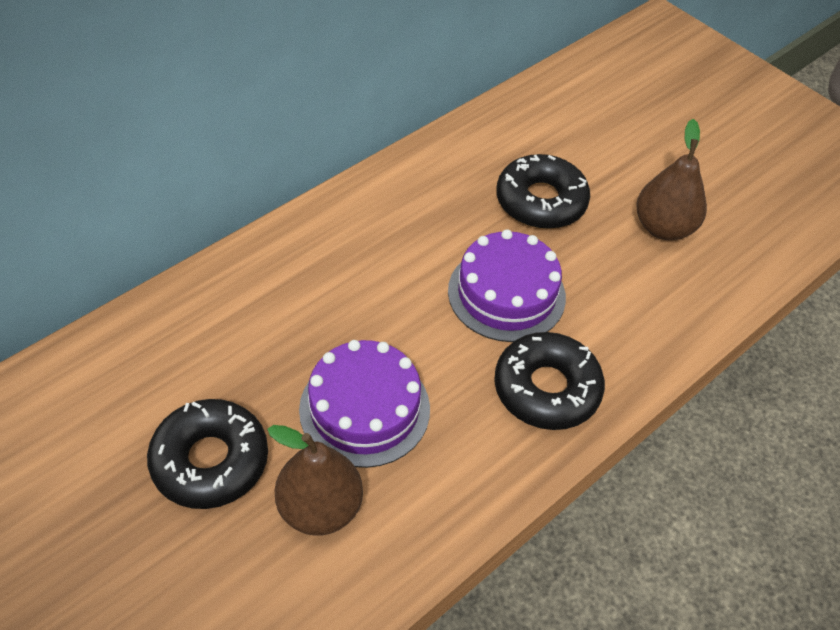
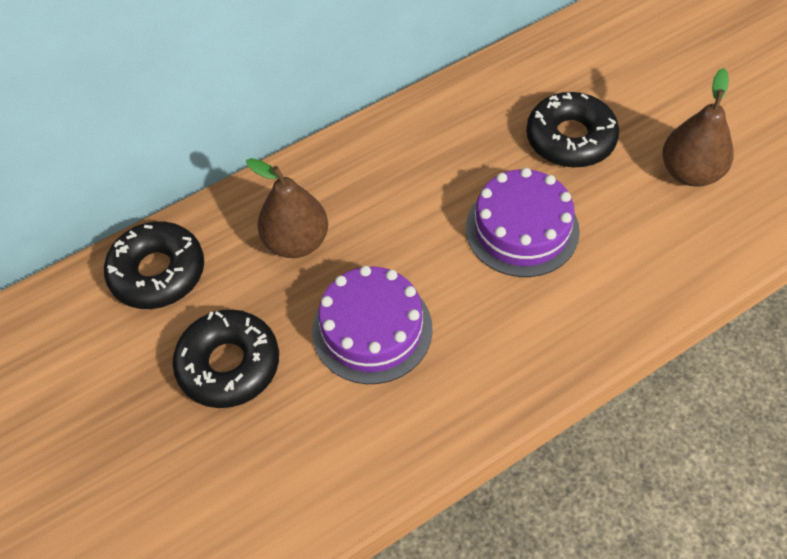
camera: 15 degrees right, 5 degrees up
brown pear [267,425,363,536] -> brown pear moved to [246,158,328,258]
black donut [494,332,605,430] -> black donut moved to [104,221,204,309]

